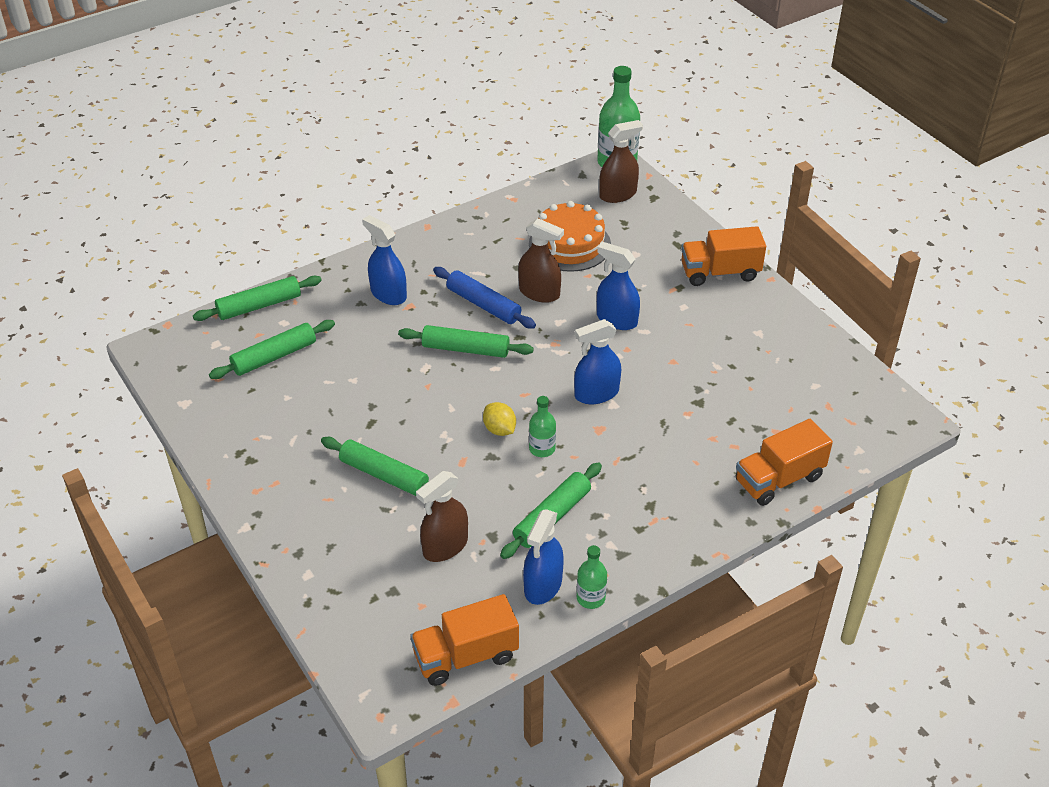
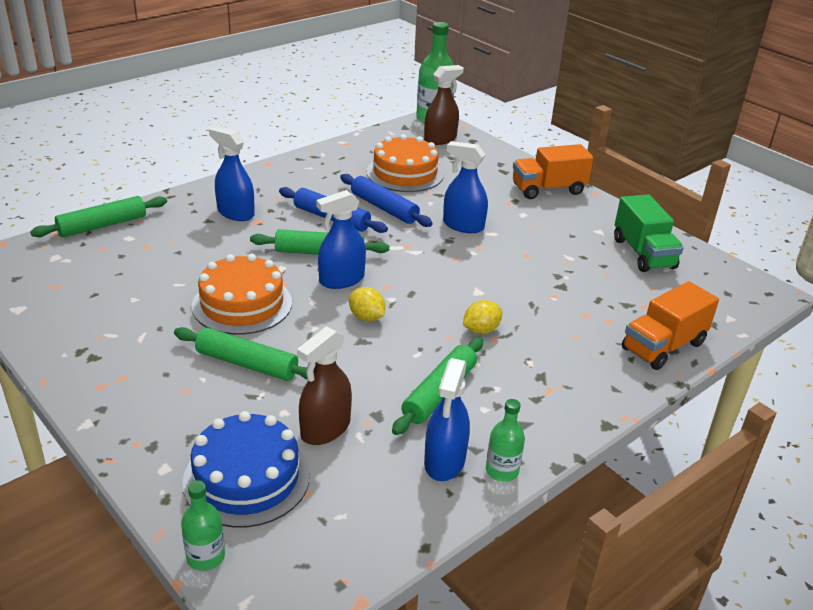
camera: 10 degrees left, 10 degrees down
green rolling pin [209,320,335,379] -> none
orange truck [410,594,519,686] -> none
brown spray bottle [518,218,564,303] -> blue rolling pin [340,174,433,227]
green bottle [529,396,556,457] -> green bottle moved to [181,480,225,571]
blue spray bottle [574,319,621,404] -> blue spray bottle moved to [316,190,366,289]
none -> blue cake [182,411,310,528]
none -> orange cake [192,254,292,335]
none -> yellow lemon [463,300,503,334]
none -> green truck [614,194,684,272]

